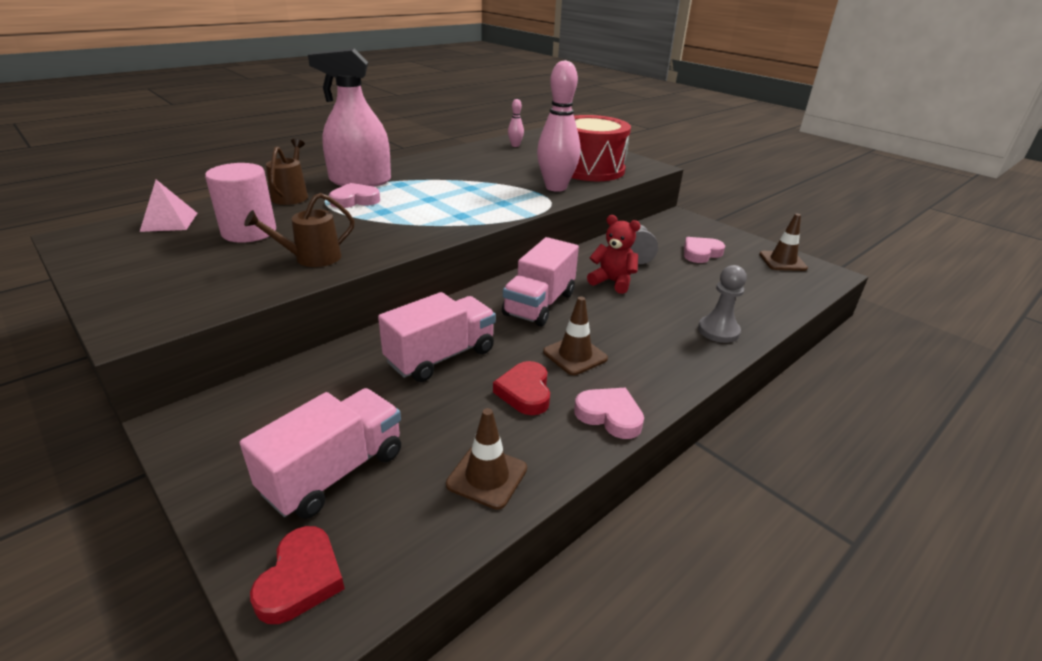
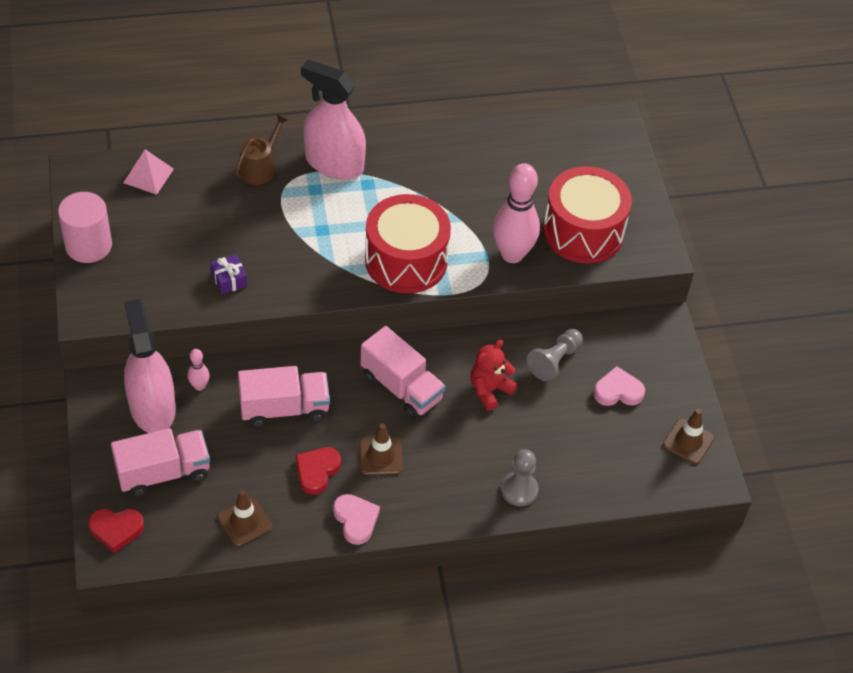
camera: 30 degrees right, 20 degrees up
pink cylinder [205,163,276,243] -> pink cylinder moved to [58,192,112,263]
brown watering can [244,193,355,267] -> purple gift [210,254,247,295]
red heart [250,526,345,624] -> red heart turned 45 degrees clockwise [88,509,144,553]
pink heart [329,183,380,208] -> none
pink truck [502,237,579,326] -> pink truck turned 105 degrees counterclockwise [360,326,445,419]
pink bowling pin [508,99,524,147] -> pink bowling pin moved to [187,349,210,391]
red teddy bear [587,215,641,294] -> red teddy bear turned 105 degrees counterclockwise [471,340,517,411]
none -> pink spray bottle [124,299,176,433]
none -> red drum [365,194,451,294]

